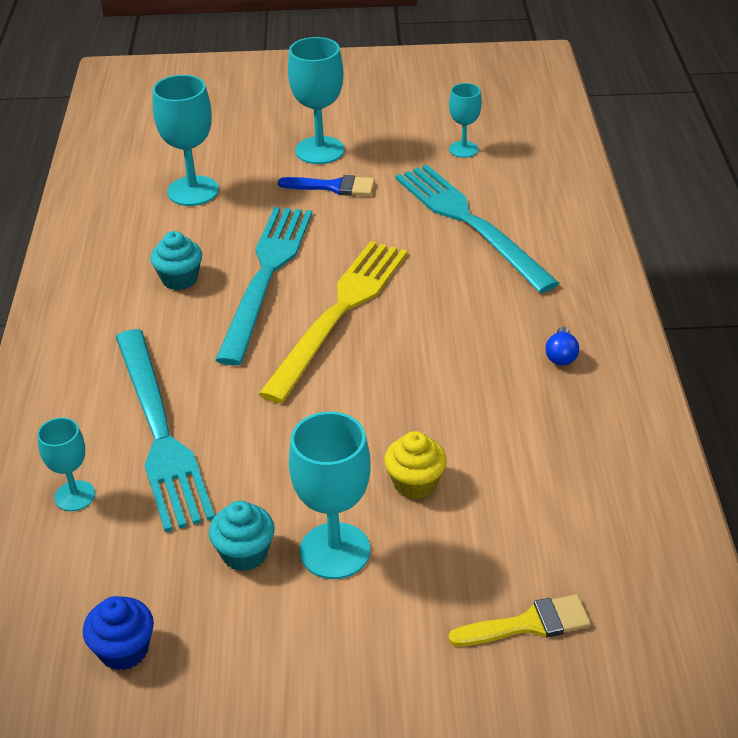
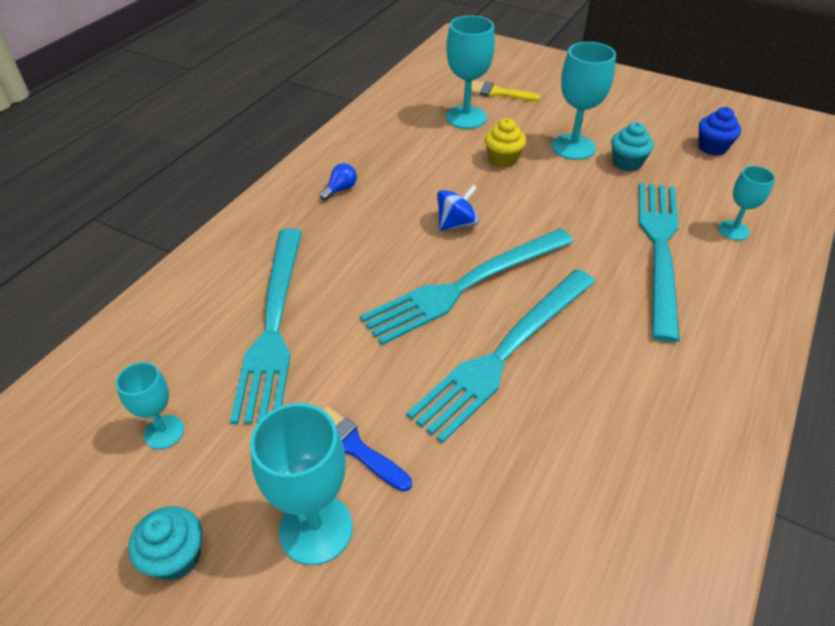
camera: 150 degrees left, 5 degrees up
turquoise cupcake [150,231,202,290] -> turquoise cupcake moved to [128,506,202,581]
turquoise goblet [153,75,219,206] -> turquoise goblet moved to [446,15,495,129]
yellow fork [259,241,408,403] -> turquoise fork [360,229,574,345]
none -> blue spinning top [437,185,479,231]

